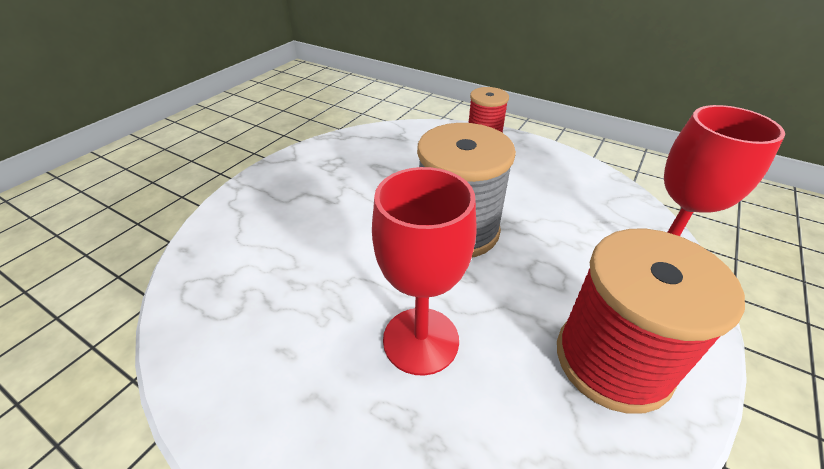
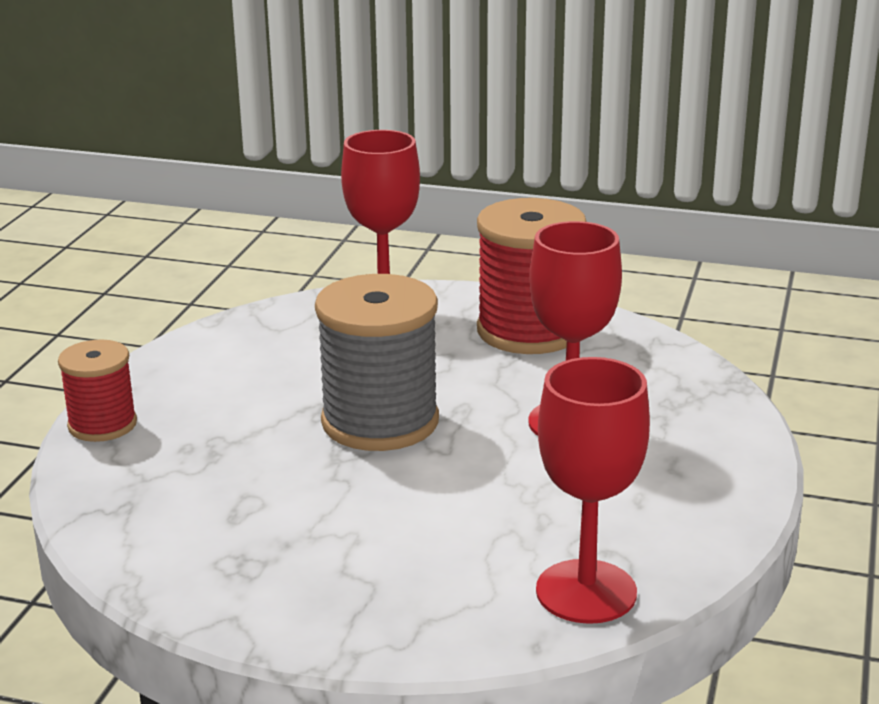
camera: 105 degrees left, 15 degrees down
none -> red goblet [536,357,650,624]

